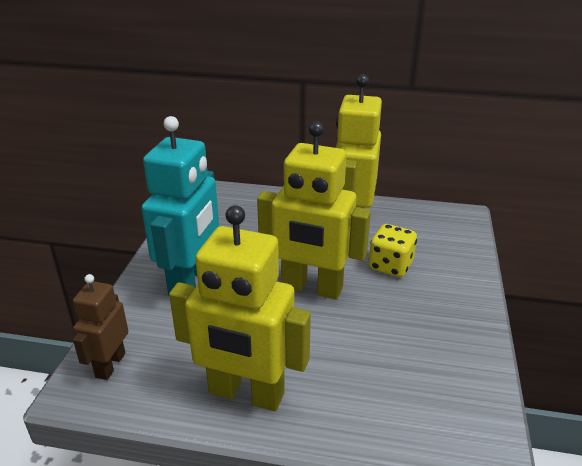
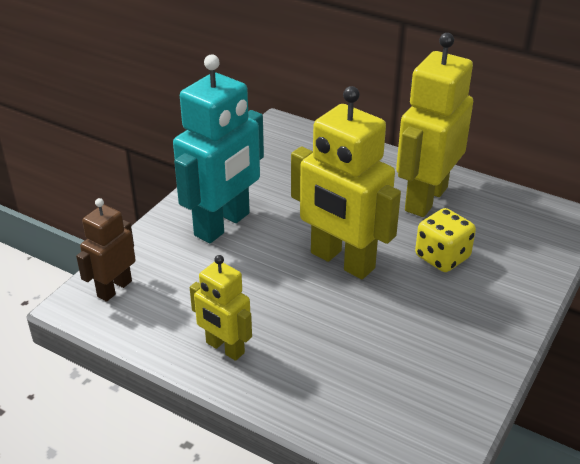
camera: 20 degrees right, 5 degrees up
yellow robot [169,205,311,411] -> yellow robot [190,255,252,361], size x0.55

